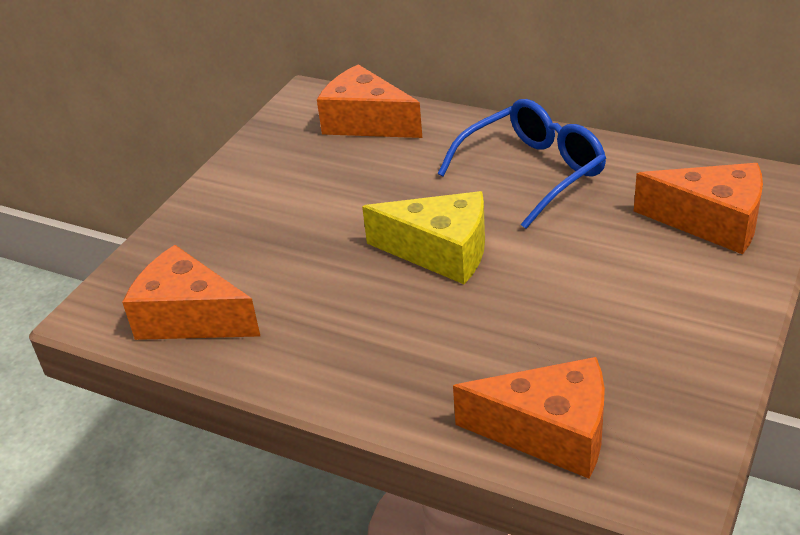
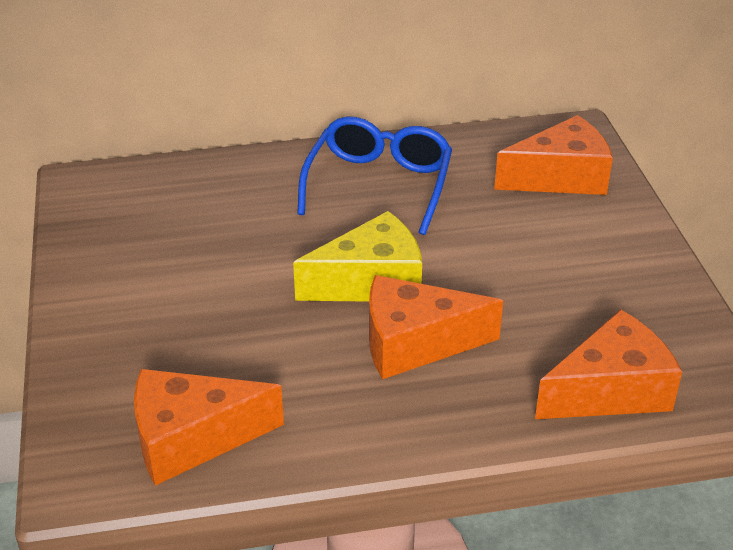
camera: 40 degrees left, 0 degrees up
orange cheese [317,64,422,138] -> orange cheese moved to [369,275,503,379]

